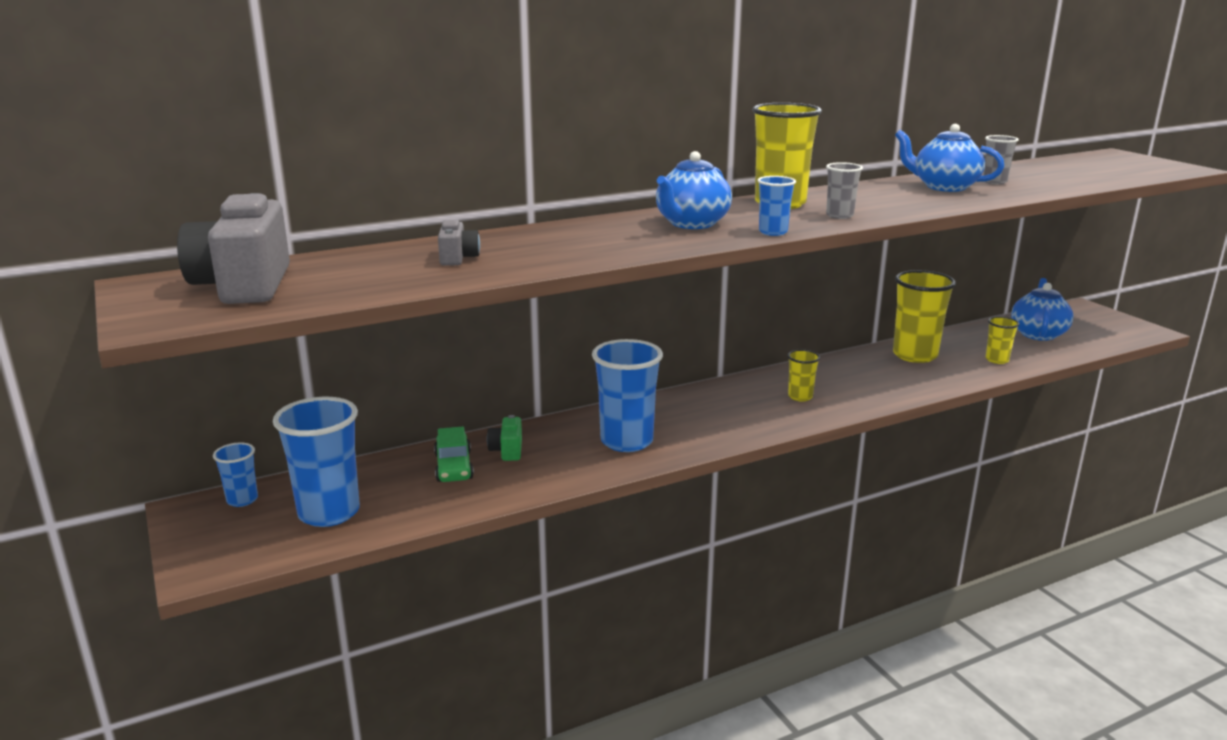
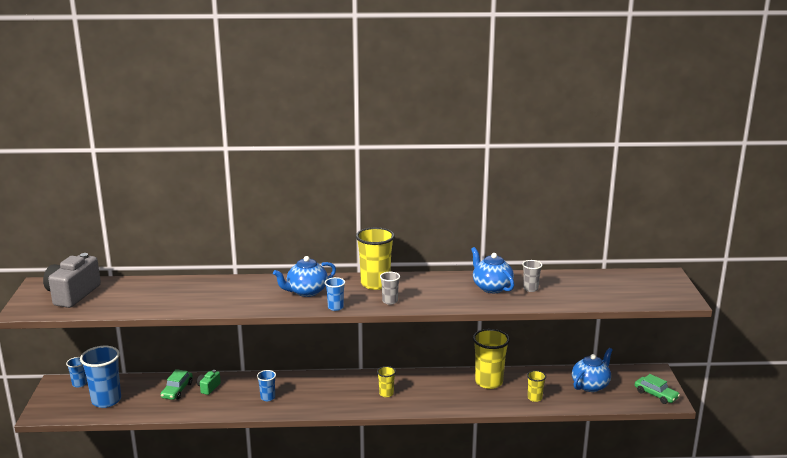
camera: 25 degrees right, 0 degrees up
grey camera [438,220,480,266] -> none
blue cup [592,339,663,452] -> blue cup [257,370,276,401], size x0.51
none -> green car [635,374,680,404]

